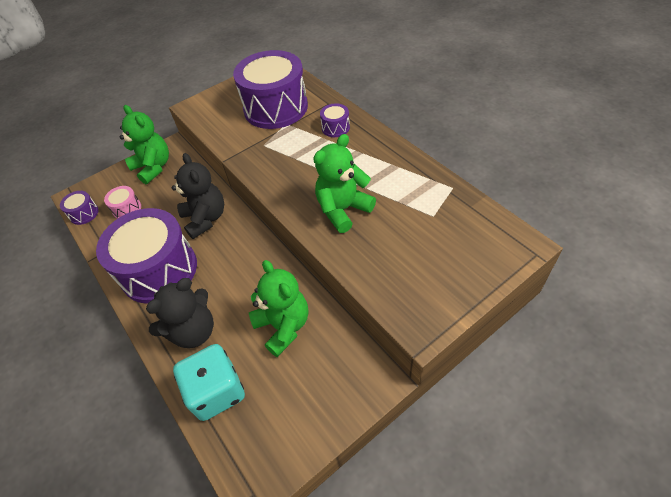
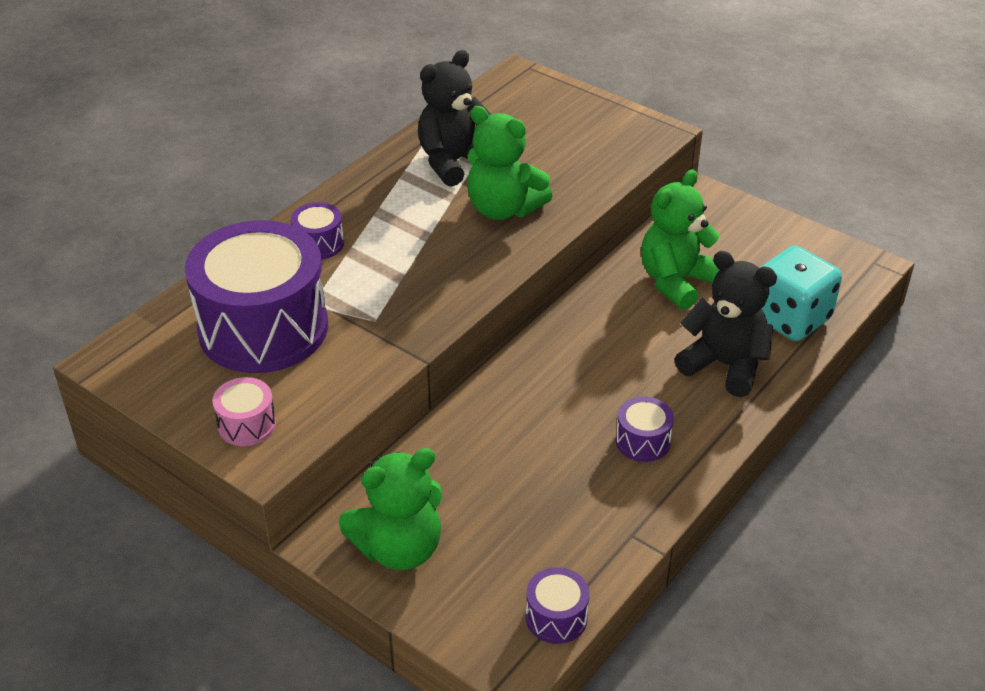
camera: 110 degrees left, 10 degrees down
purple drum [96,208,197,304] -> purple drum [616,397,674,462], size x0.41
pink drum [104,186,141,219] -> pink drum moved to [213,377,276,446]
green teddy bear [120,105,169,184] -> green teddy bear turned 150 degrees counterclockwise [339,448,442,570]
black teddy bear [172,153,224,239] -> black teddy bear moved to [418,50,492,187]

